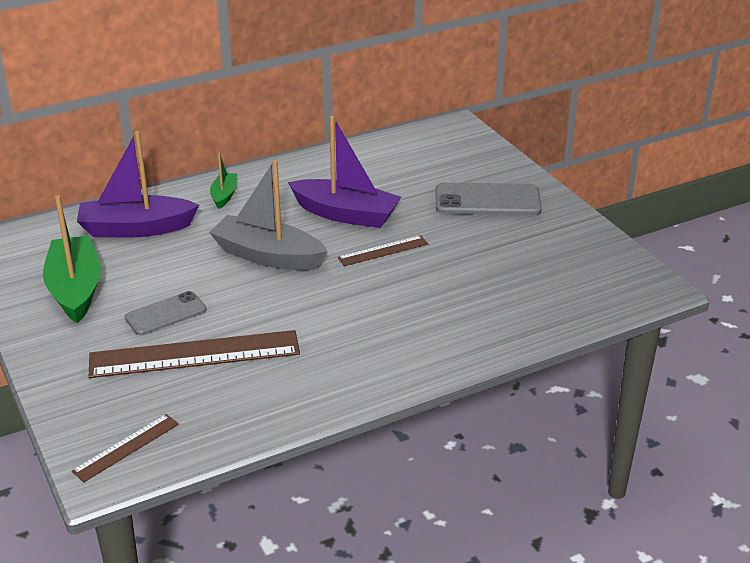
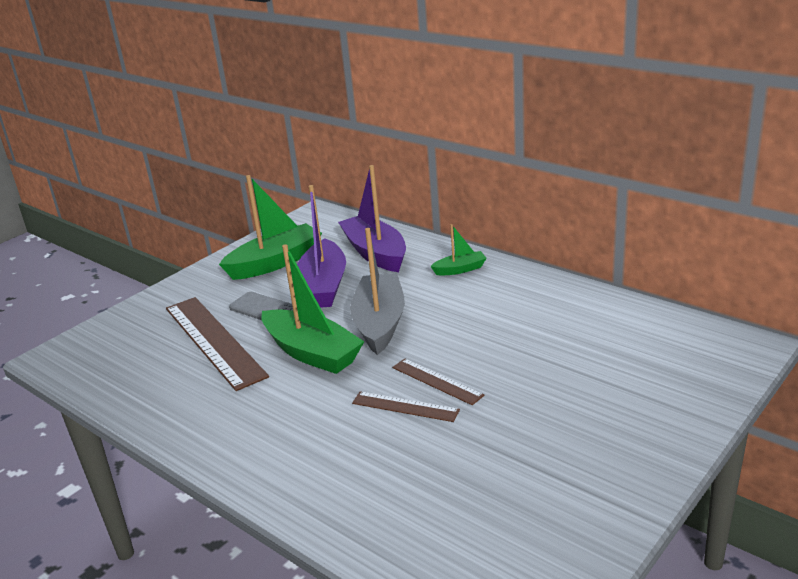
camera: 70 degrees right, 5 degrees down
brown ruler [72,414,179,482] -> brown ruler moved to [352,391,460,422]
purple boat [288,116,401,228] -> purple boat moved to [297,185,346,308]
grey phone [435,183,542,216] -> none
none -> green boat [261,244,365,374]

